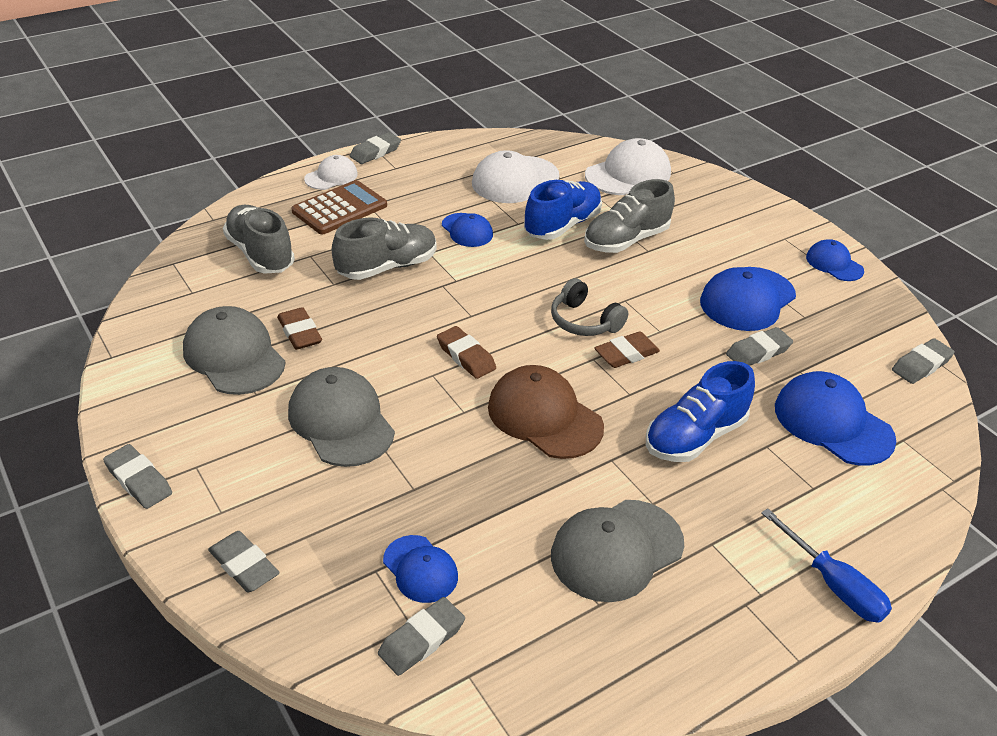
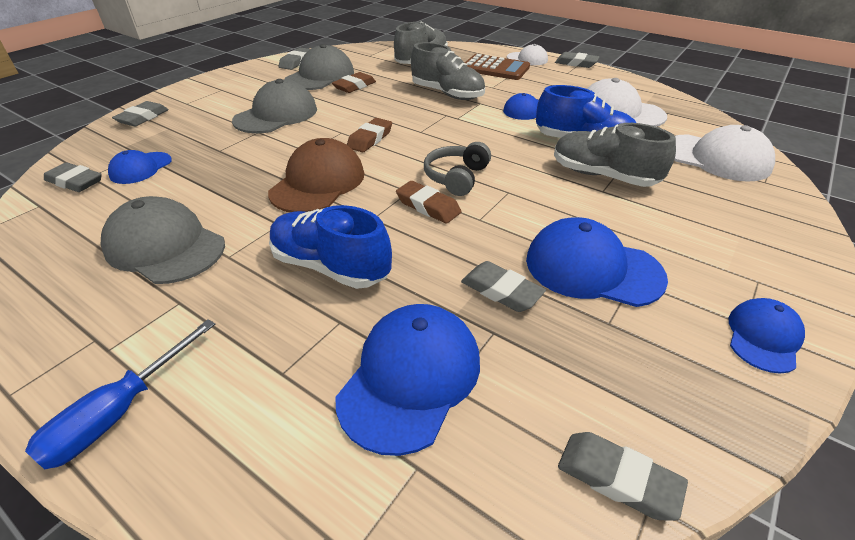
camera: 70 degrees right, 0 degrees up
grey eraser [103,444,172,509] -> grey eraser moved to [279,48,310,70]

